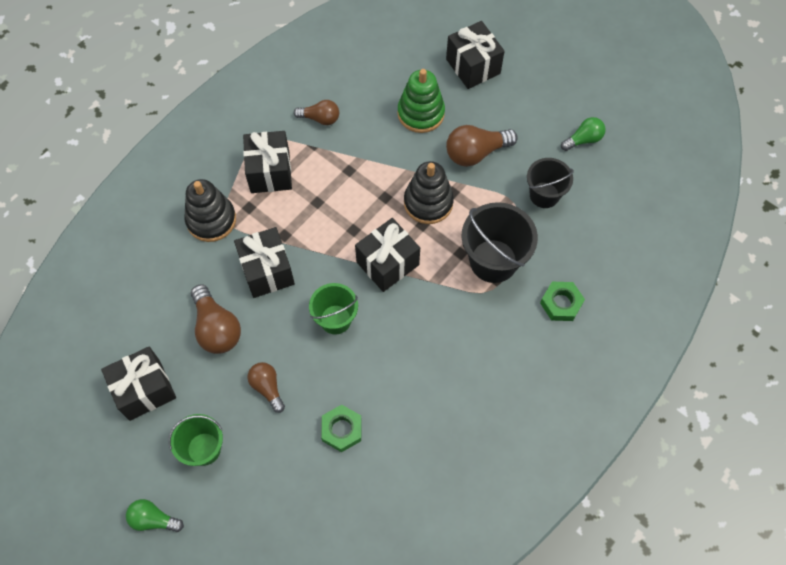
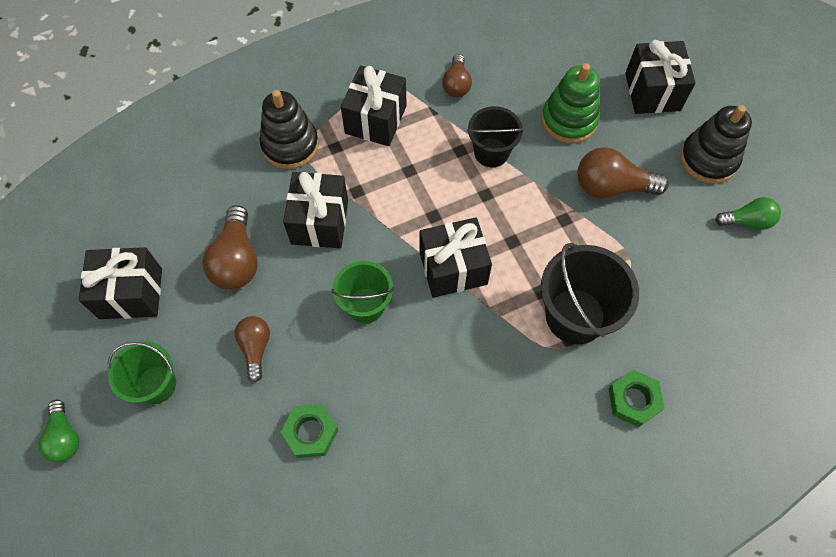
camera: 25 degrees right, 0 degrees up
green light bulb [126,499,184,532] -> green light bulb turned 150 degrees counterclockwise [38,400,79,463]
brown light bulb [294,100,339,125] -> brown light bulb turned 60 degrees clockwise [442,54,472,97]
black stacking toy [404,161,454,224] -> black stacking toy moved to [680,105,752,184]
black bucket [527,158,574,208] -> black bucket moved to [467,106,524,167]

